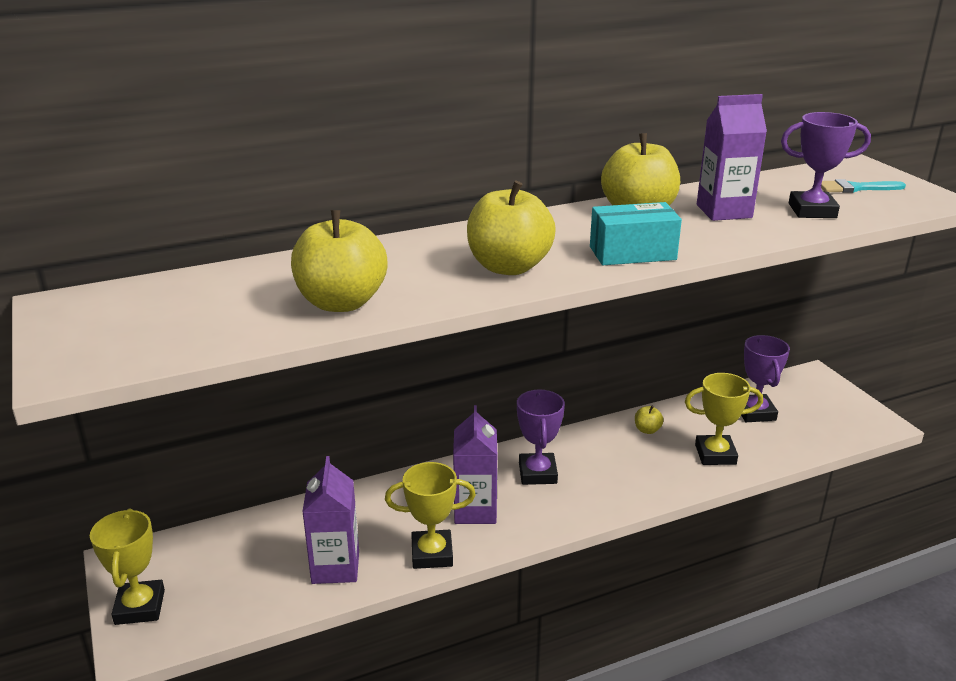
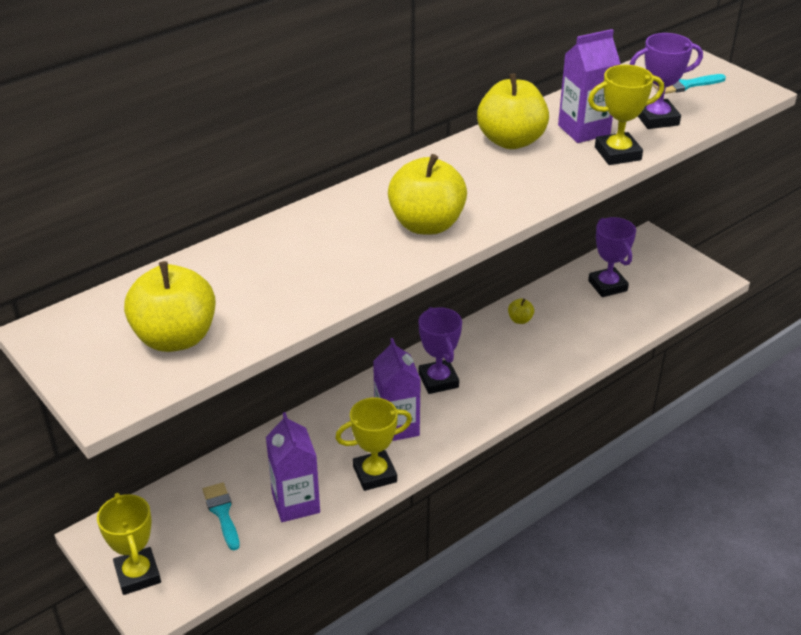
camera: 15 degrees left, 10 degrees up
yellow apple [291,210,387,312] -> yellow apple moved to [124,261,216,352]
turquoise box [590,202,682,265] -> none
yellow trophy [685,373,763,465] -> yellow trophy moved to [588,65,664,165]
none -> turquoise brush [203,482,240,550]

